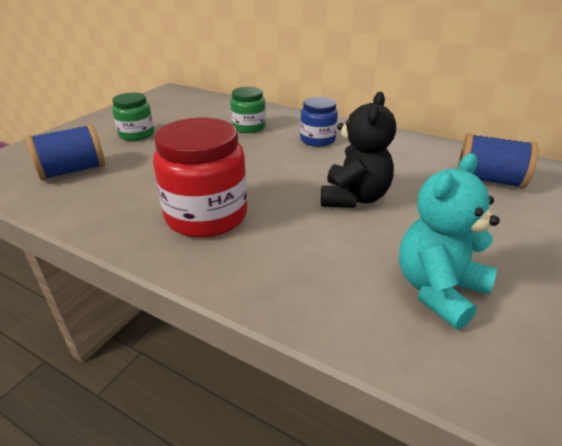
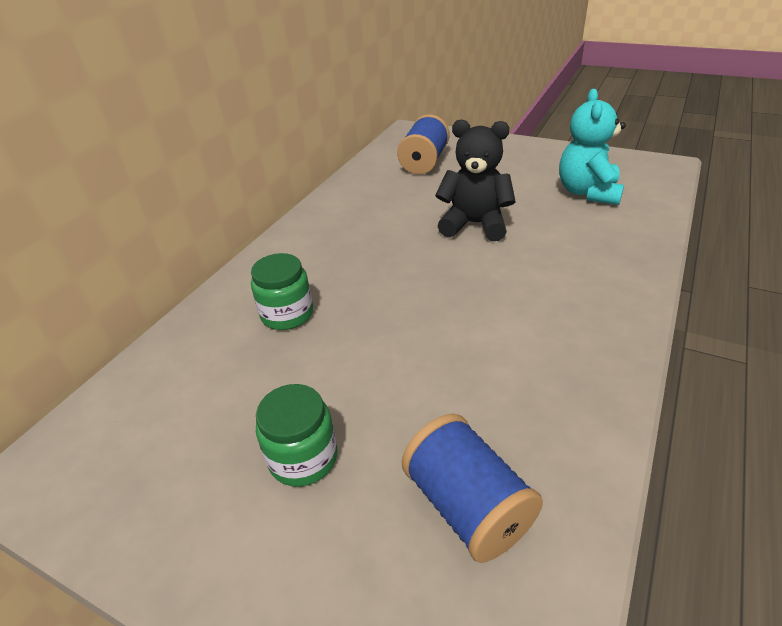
camera: 90 degrees left, 5 degrees up
red jar [153,118,247,238] -> none
blue jar [300,97,338,147] -> none
turquoise teddy bear [399,153,500,329] -> turquoise teddy bear turned 60 degrees clockwise [559,89,626,205]

